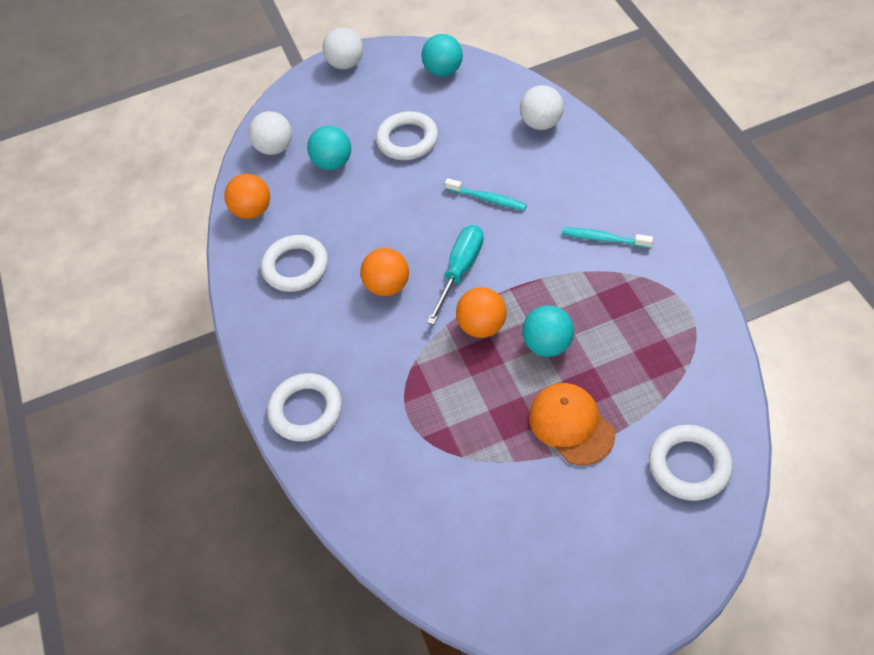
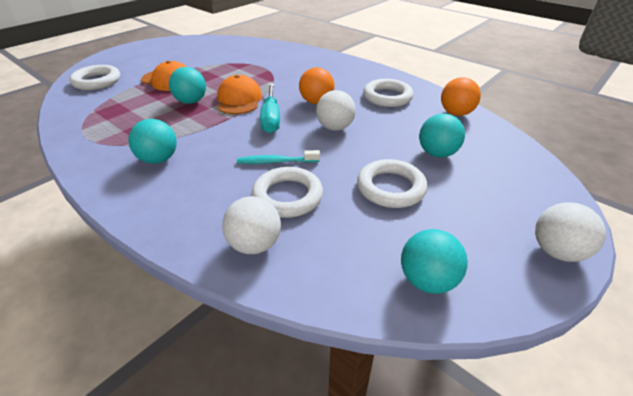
camera: 145 degrees right, 15 degrees down
white ball [248,111,292,155] -> white ball moved to [316,90,356,131]
white ring [267,373,342,442] -> white ring moved to [252,167,323,218]
orange ball [456,287,507,338] -> orange cap [217,75,262,114]
turquoise toothbrush [562,227,653,248] -> turquoise ball [128,119,177,164]

